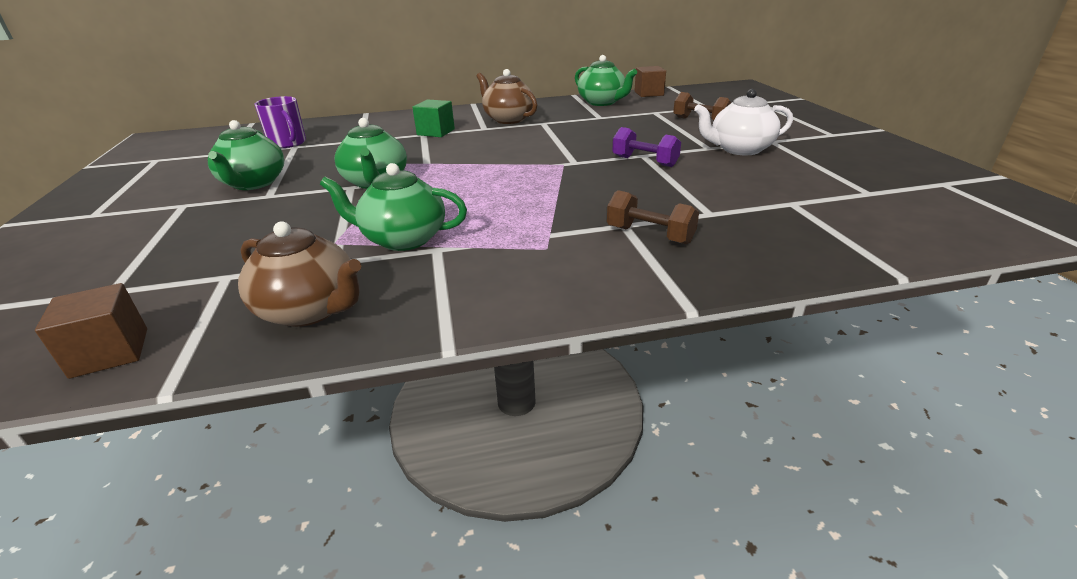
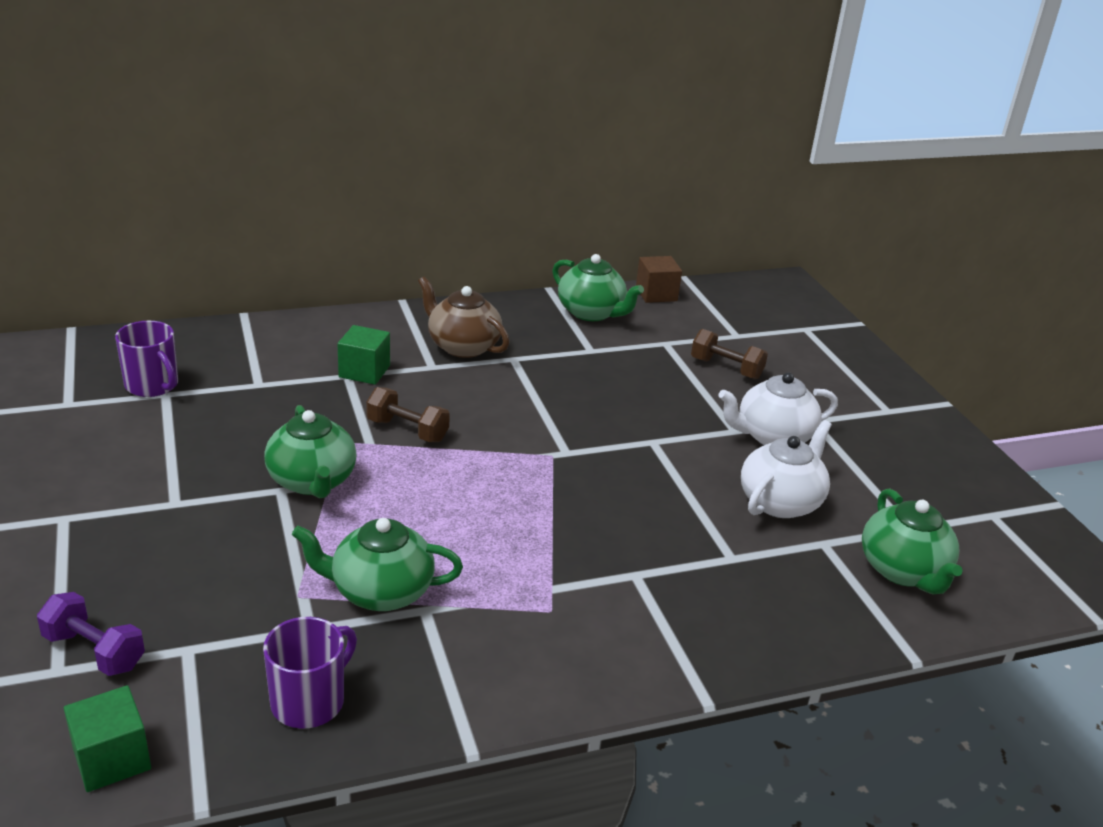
camera: 10 degrees left, 0 degrees up
brown cube [35,283,147,379] -> green cube [64,685,151,792]
green teapot [208,120,284,190] -> green teapot moved to [862,489,963,594]
brown teapot [238,222,361,327] -> purple mug [263,617,357,729]
brown dumbbell [607,190,699,244] -> brown dumbbell moved to [366,387,450,442]
purple dumbbell [612,127,681,167] -> purple dumbbell moved to [37,592,145,676]
none -> white teapot [741,420,832,518]

